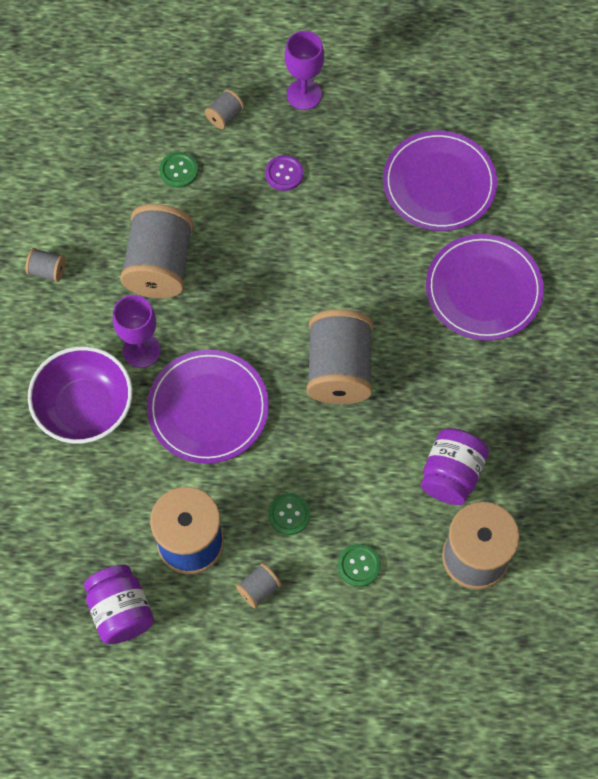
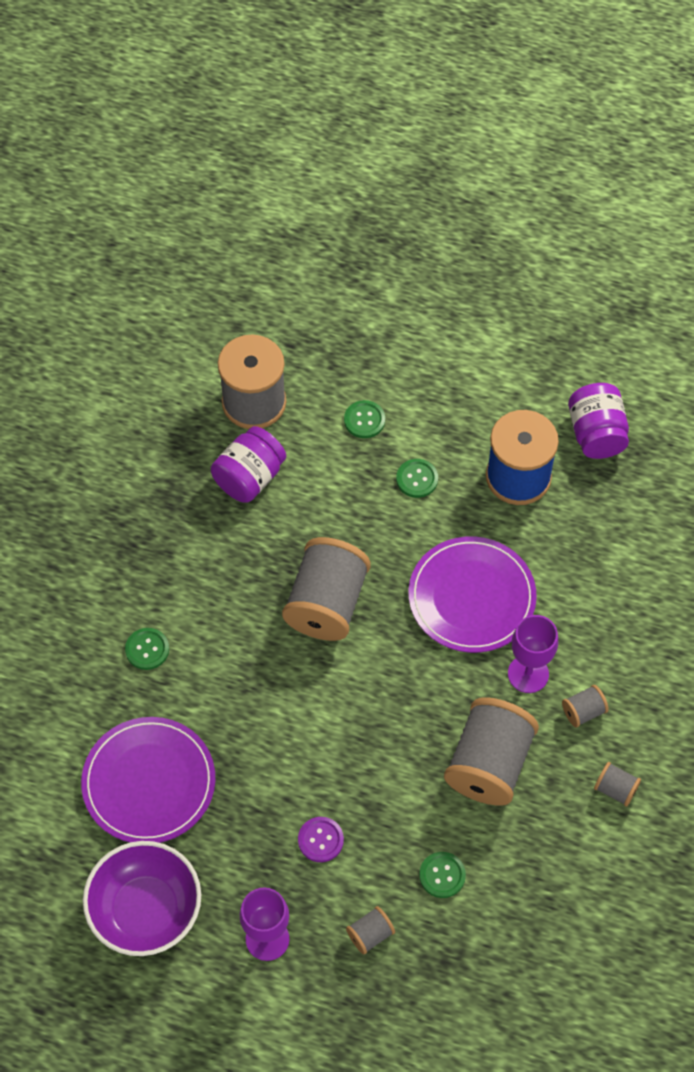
camera: 165 degrees left, 5 degrees down
purple bowl [28,346,132,444] -> purple bowl moved to [83,841,201,956]
grey spool [236,563,281,608] -> grey spool moved to [562,685,609,727]
purple plate [426,234,544,341] -> green button [125,628,169,670]

